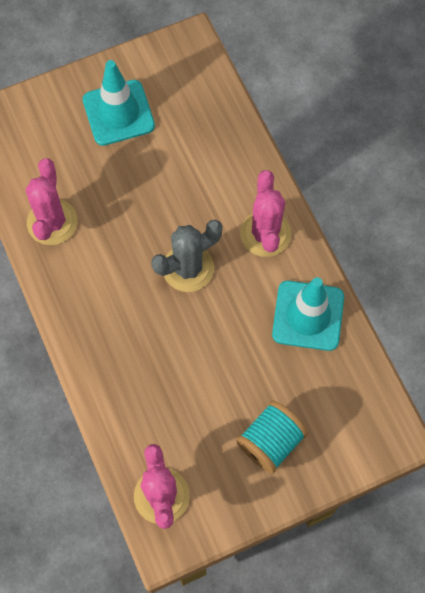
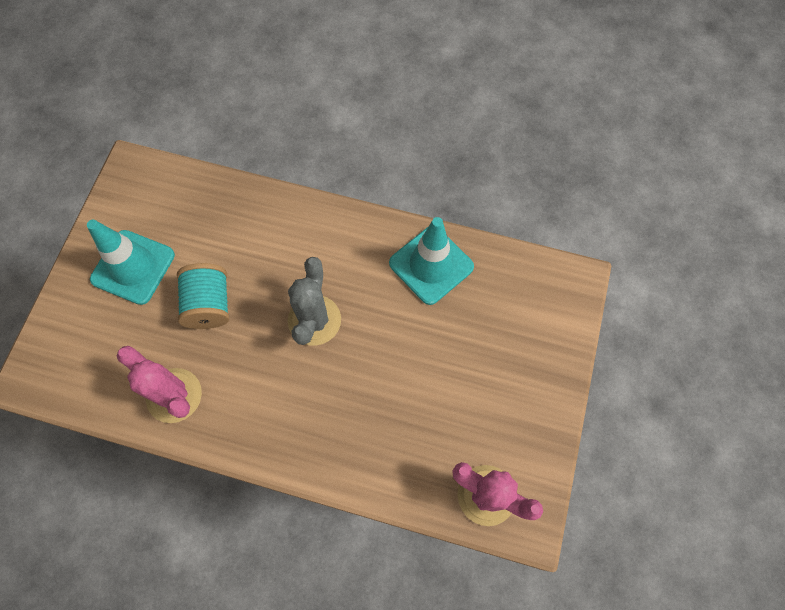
camera: 50 degrees left, 0 degrees up
turquoise spool [236,401,308,474] -> turquoise spool moved to [177,263,229,329]
pink cactus [240,170,291,257] -> none

